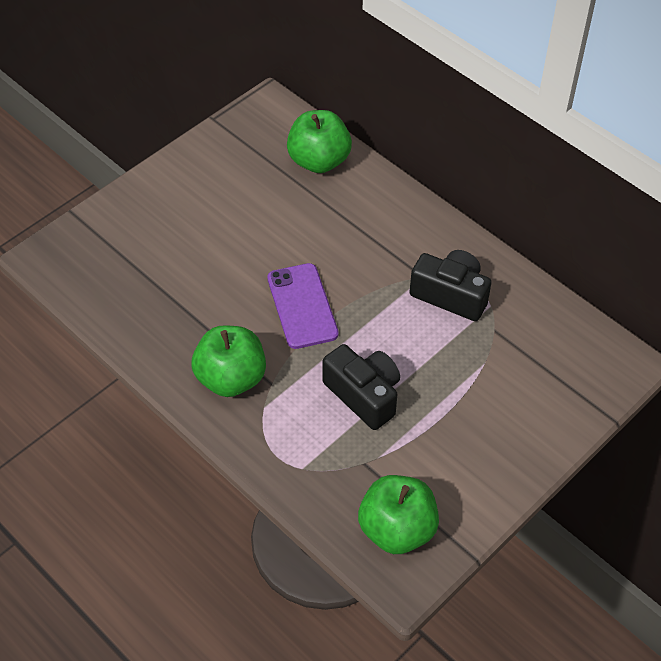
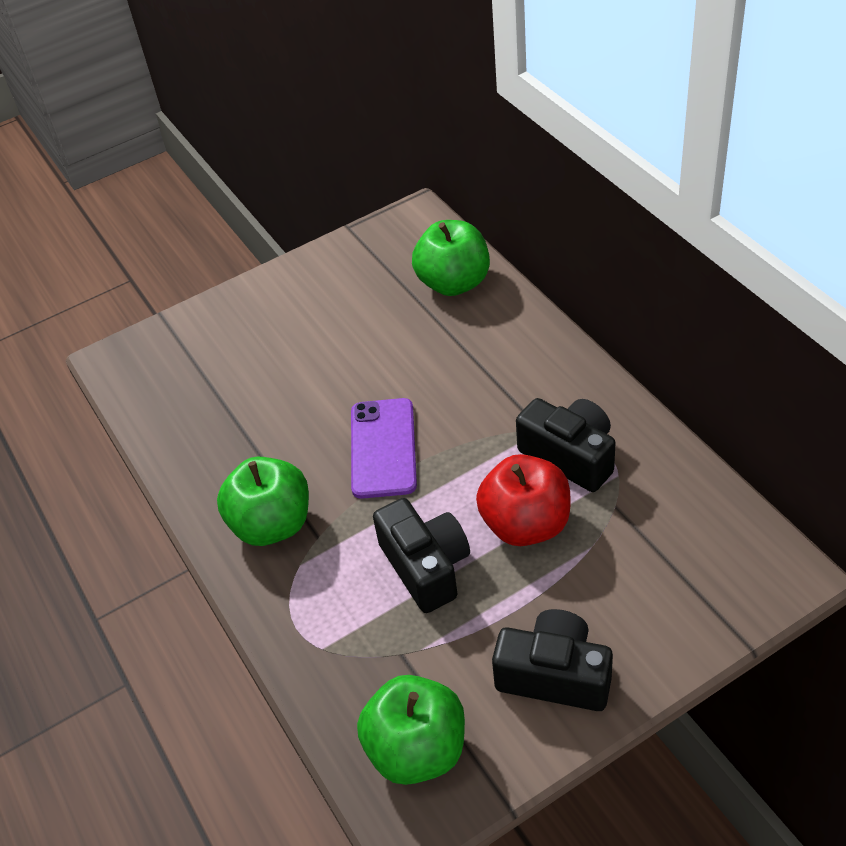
camera: 20 degrees right, 5 degrees down
none -> red apple [476,454,570,546]
none -> black camera [492,609,613,711]

